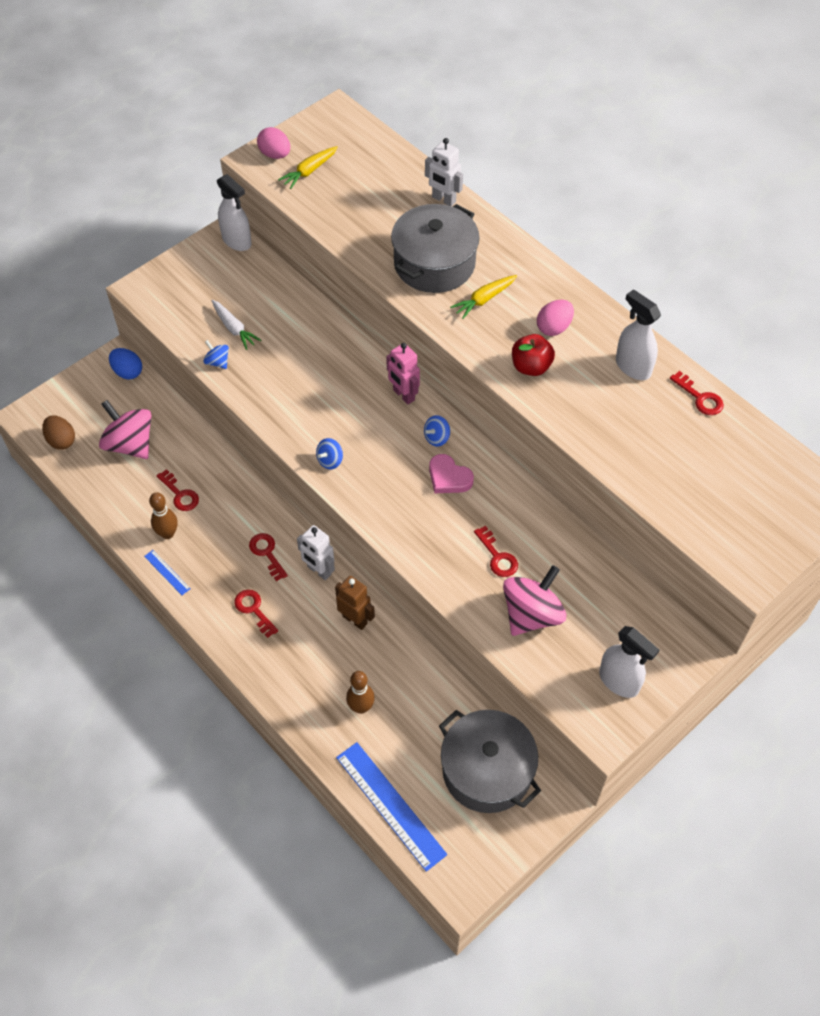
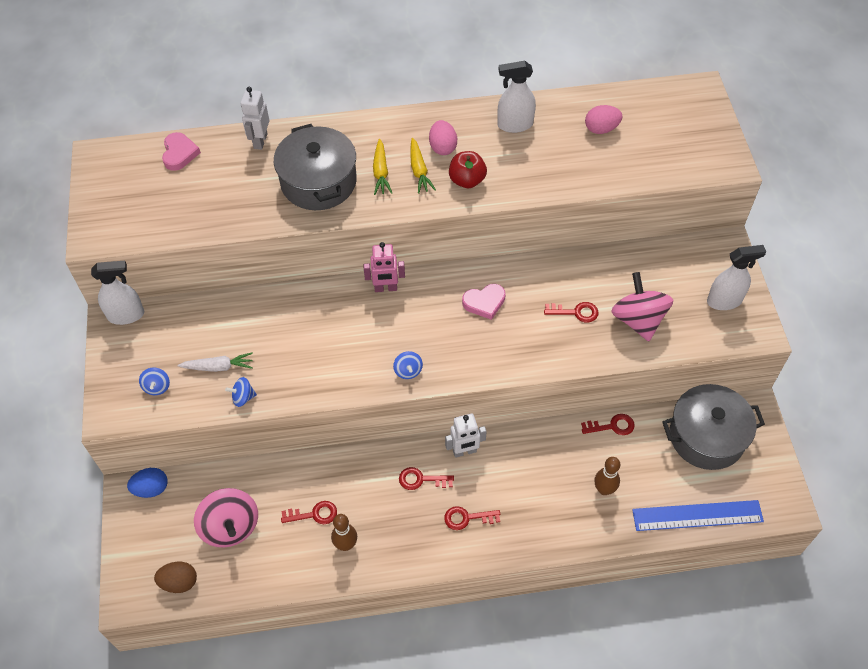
camera: 55 degrees left, 0 degrees up
pink spinning top [99,400,151,459] -> pink spinning top turned 105 degrees counterclockwise [194,488,258,548]
blue ruler [144,550,191,595] -> none
pink egg [257,127,290,159] -> pink egg moved to [585,105,622,134]
yellow carrot [278,146,338,189] -> yellow carrot moved to [410,138,436,194]
brown robot [335,576,375,630] -> none
blue spinning top [424,415,450,447] -> blue spinning top moved to [139,368,170,395]
white robot [425,138,463,206] -> white robot turned 120 degrees clockwise [241,87,269,150]
red key [670,371,724,415] -> red key moved to [581,414,635,435]
none -> pink heart [162,132,201,171]

